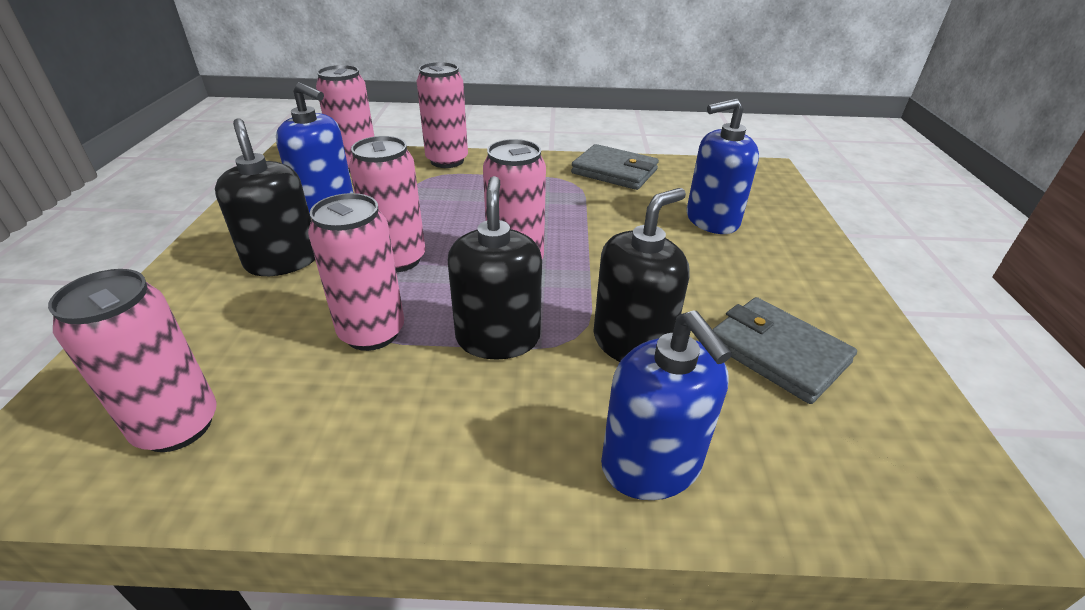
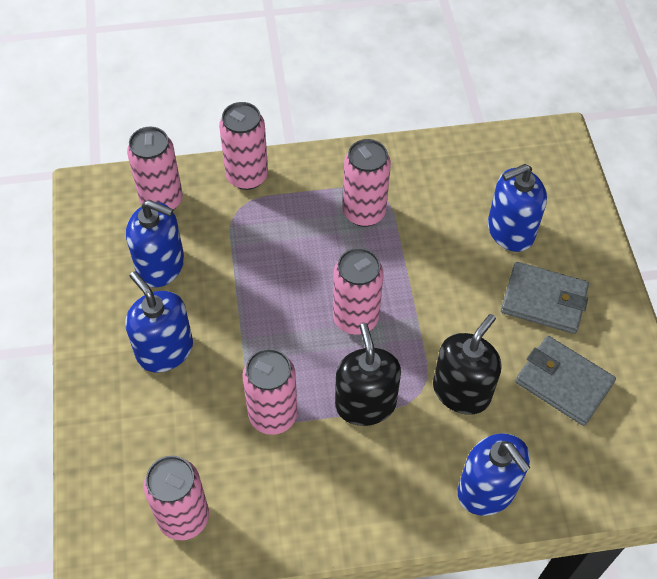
camera: 10 degrees left, 20 degrees up
black soap dispenser [215,118,315,276] -> blue soap dispenser [125,271,193,372]
pink can [349,136,425,272] -> pink can moved to [343,139,391,227]
grey wallet [571,144,659,190] -> grey wallet moved to [501,262,589,334]

